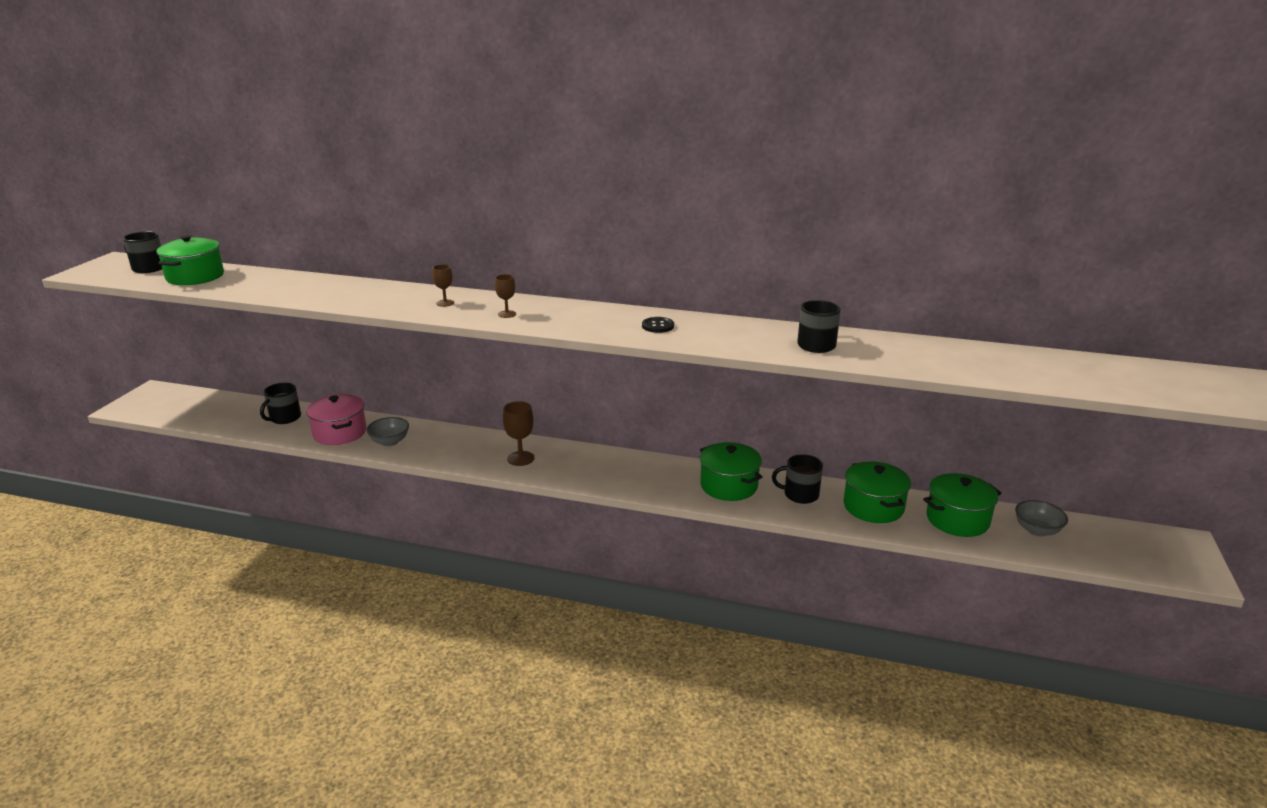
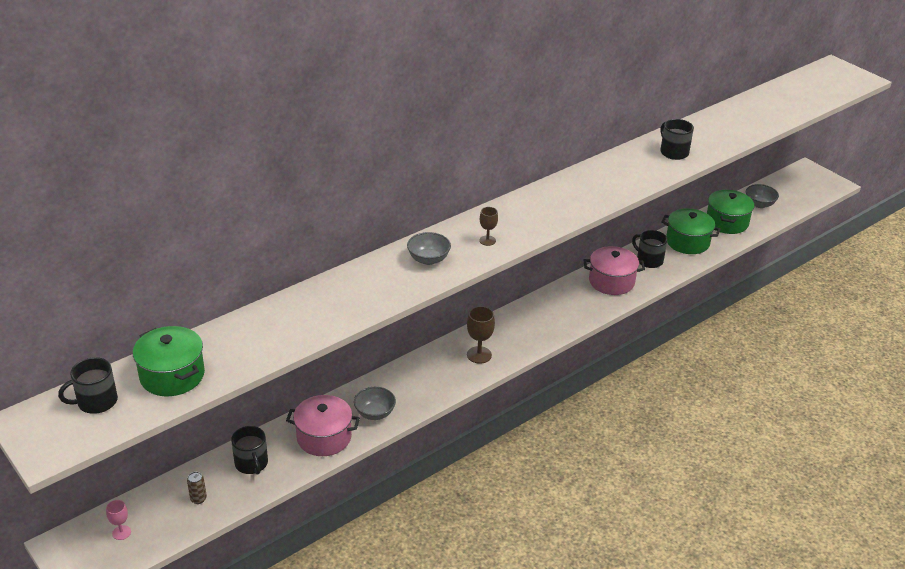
camera: 55 degrees left, 10 degrees up
brown goblet [432,264,454,307] -> grey bowl [407,232,451,265]
black button [642,317,674,333] -> none
green pot [700,442,762,501] -> pink pot [583,246,645,295]
black mug [772,454,823,504] -> black mug turned 90 degrees clockwise [632,230,667,268]
none -> pink goblet [106,500,131,540]
none -> brown can [187,472,207,504]

